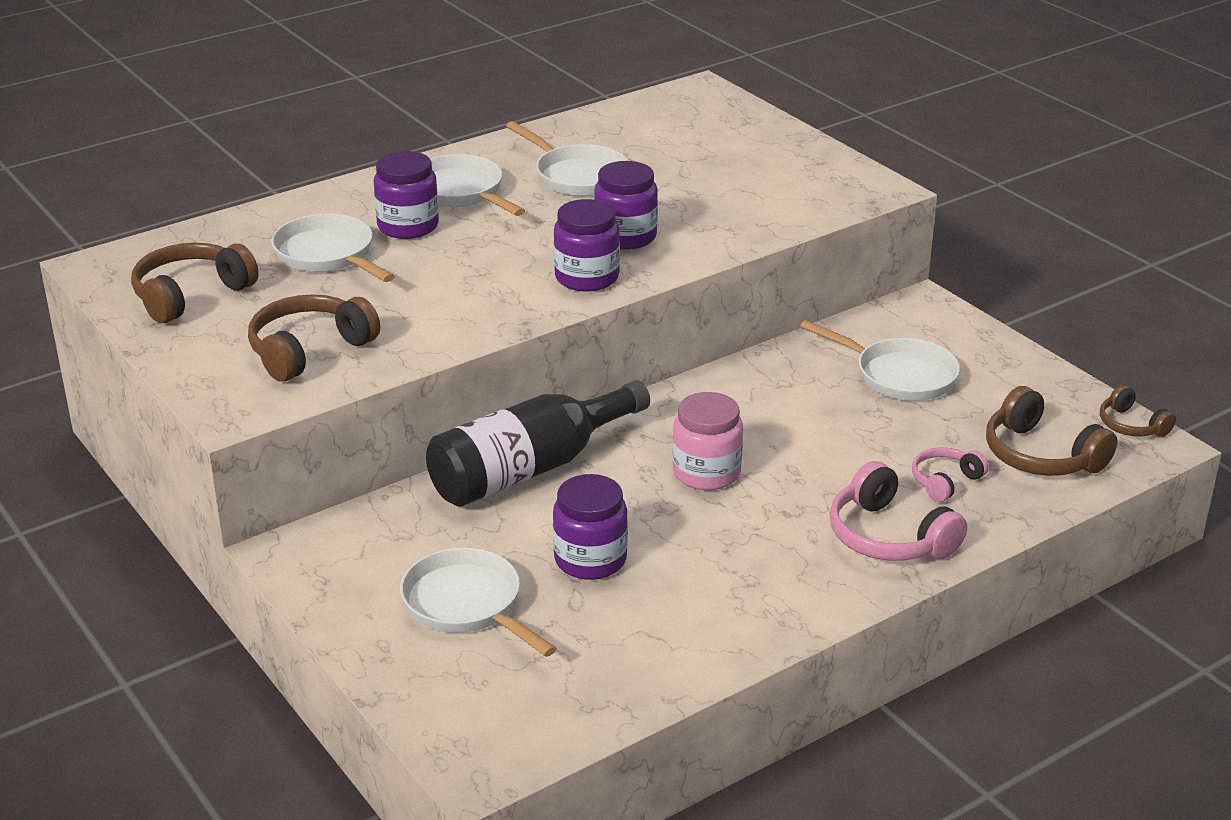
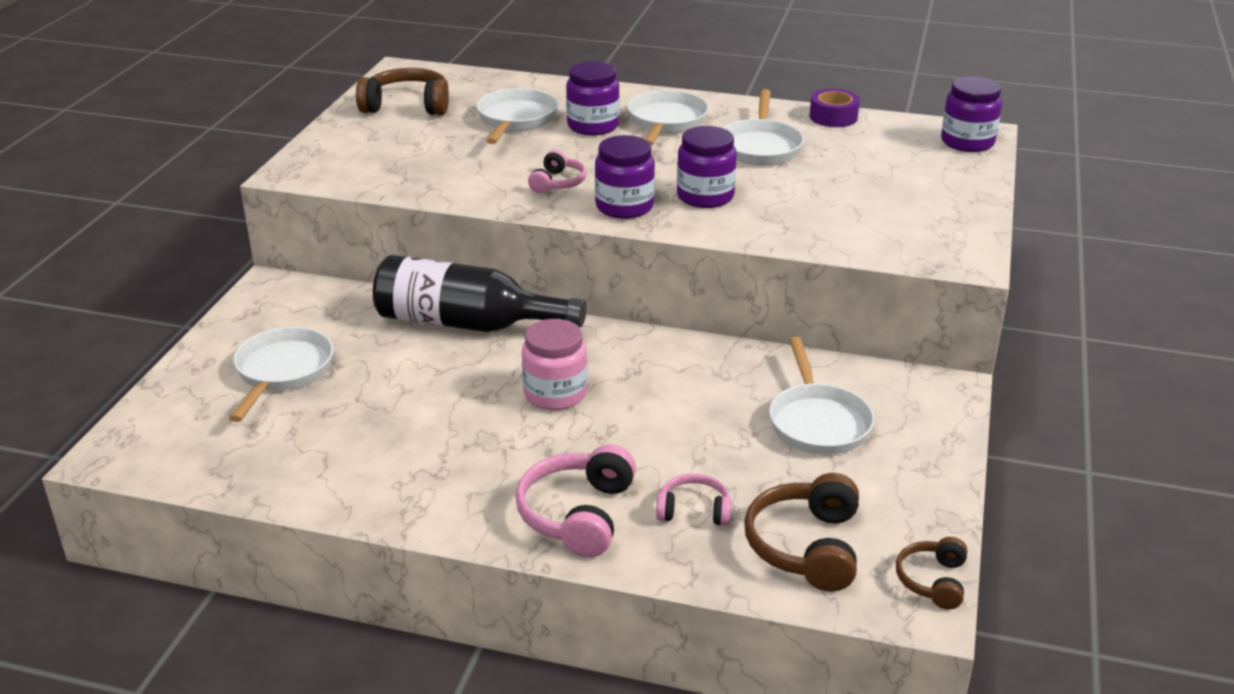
camera: 50 degrees right, 0 degrees up
brown headphones [248,294,380,382] -> none
purple jar [553,474,628,580] -> purple jar moved to [941,76,1002,152]
none -> pink headphones [528,150,587,193]
none -> purple tape [810,89,860,127]

